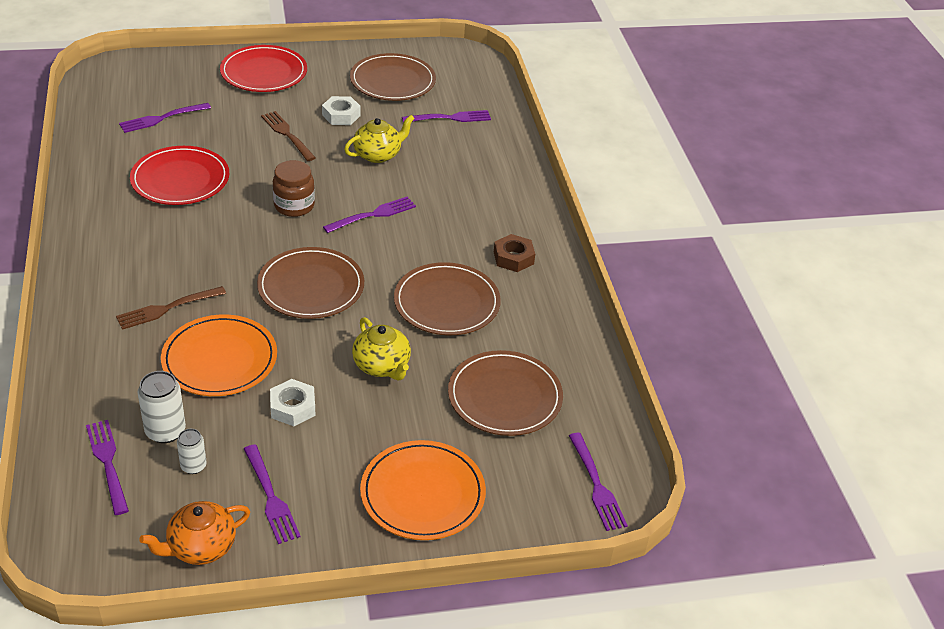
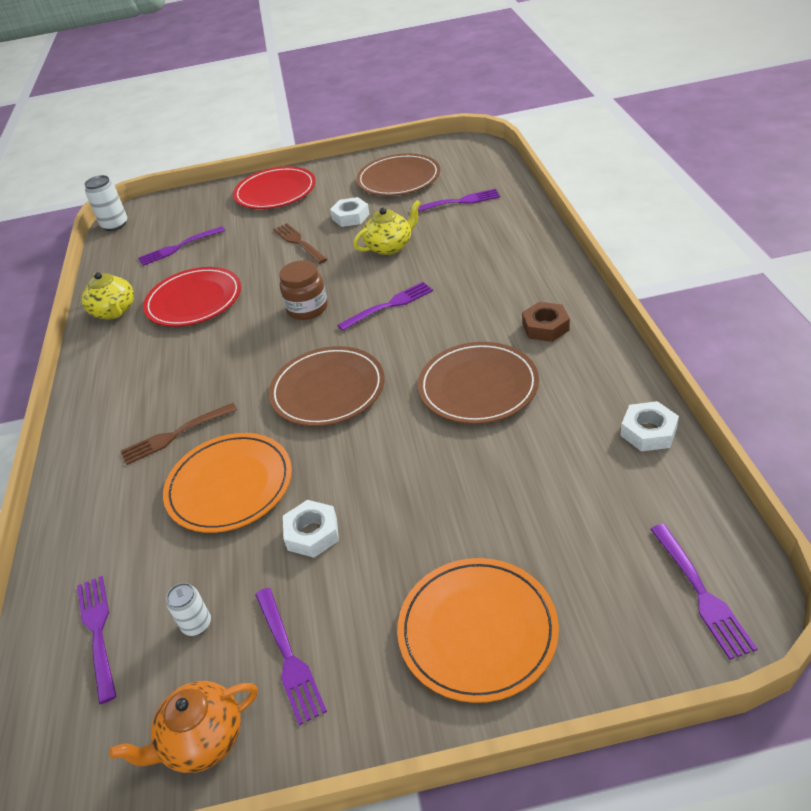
camera: 10 degrees right, 0 degrees up
white can [138,371,186,443] -> white can moved to [84,175,127,231]
yellow teapot [352,317,411,380] -> yellow teapot moved to [81,272,134,320]
brown plate [448,350,563,436] -> none
none -> white nut [621,401,679,451]

